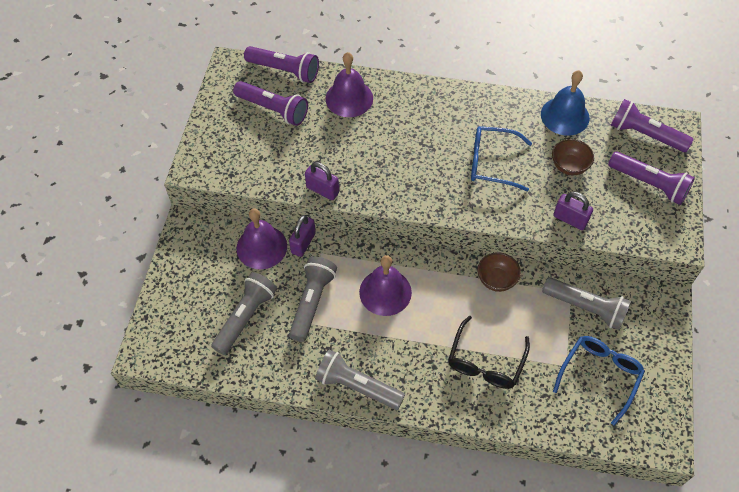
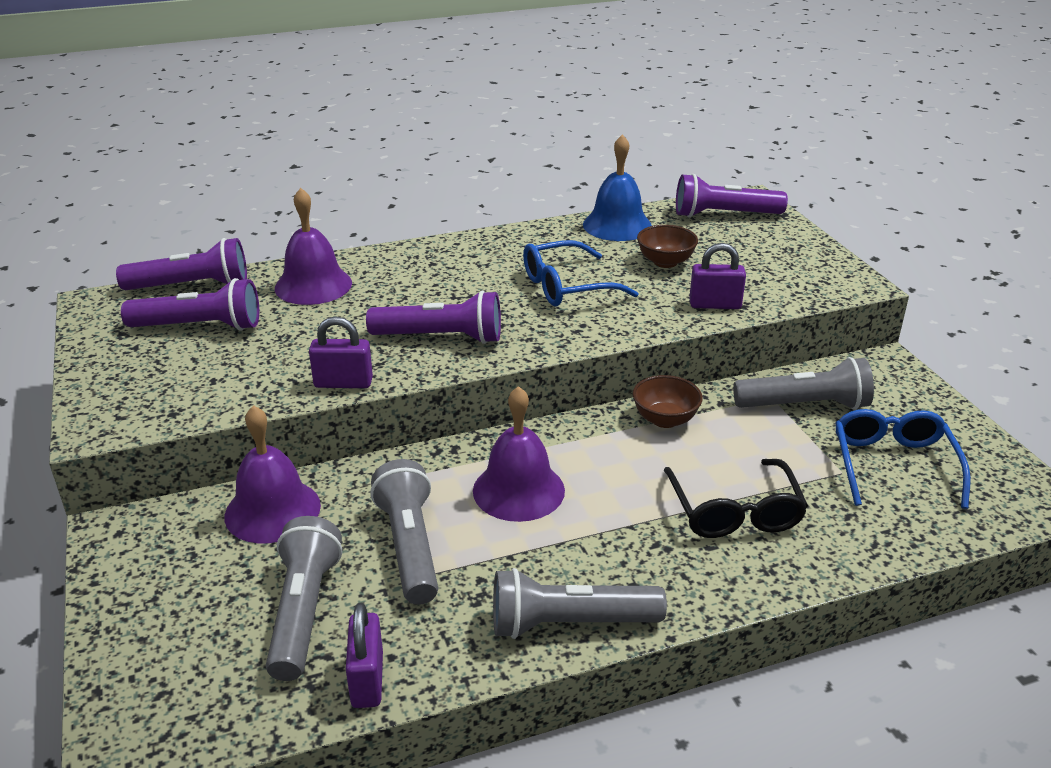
camera: 30 degrees left, 25 degrees down
purple padlock [289,215,316,257] -> purple padlock moved to [346,603,383,708]
purple flashlight [608,152,695,205] -> purple flashlight moved to [366,290,501,344]

